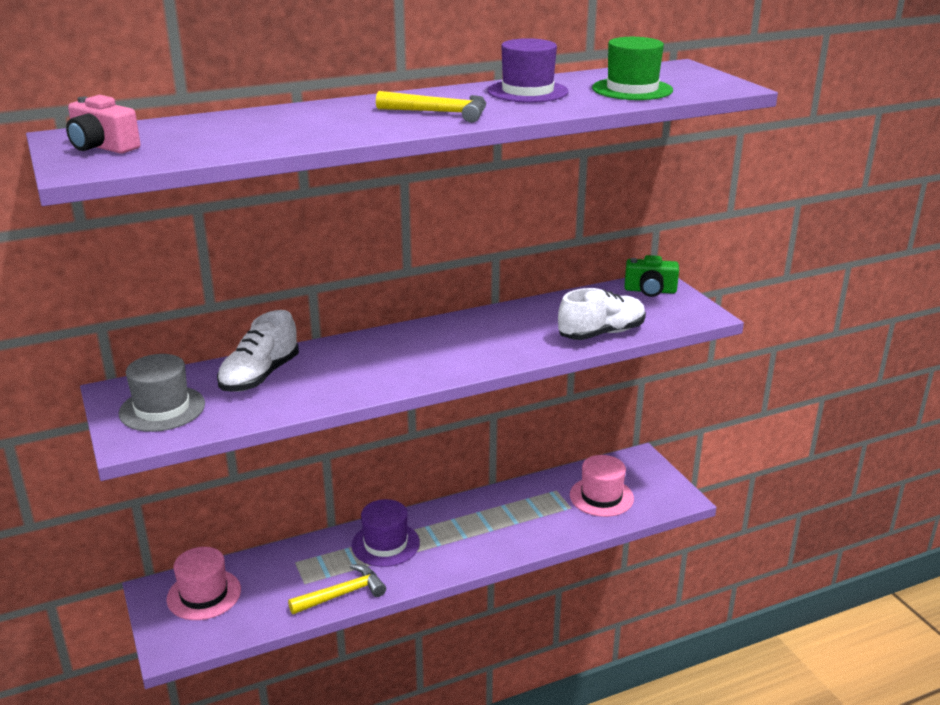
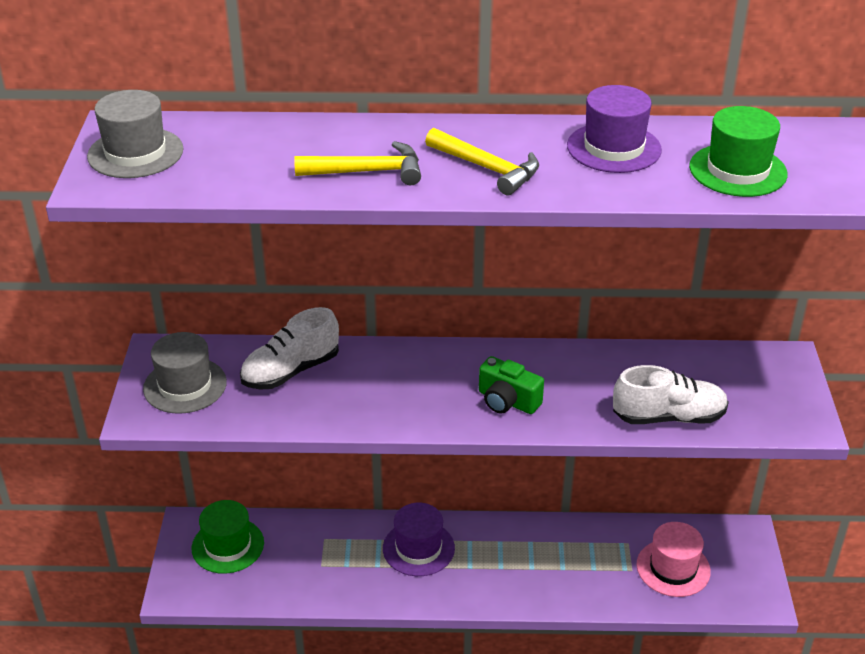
camera: 25 degrees right, 10 degrees up
pink camera [66,95,140,154] -> grey hat [87,90,183,178]
pink hat [167,547,241,620] -> green hat [192,500,264,574]
yellow hammer [288,564,386,614] -> yellow hammer moved to [294,141,421,185]
green camera [625,255,679,297] -> green camera moved to [479,356,544,414]

